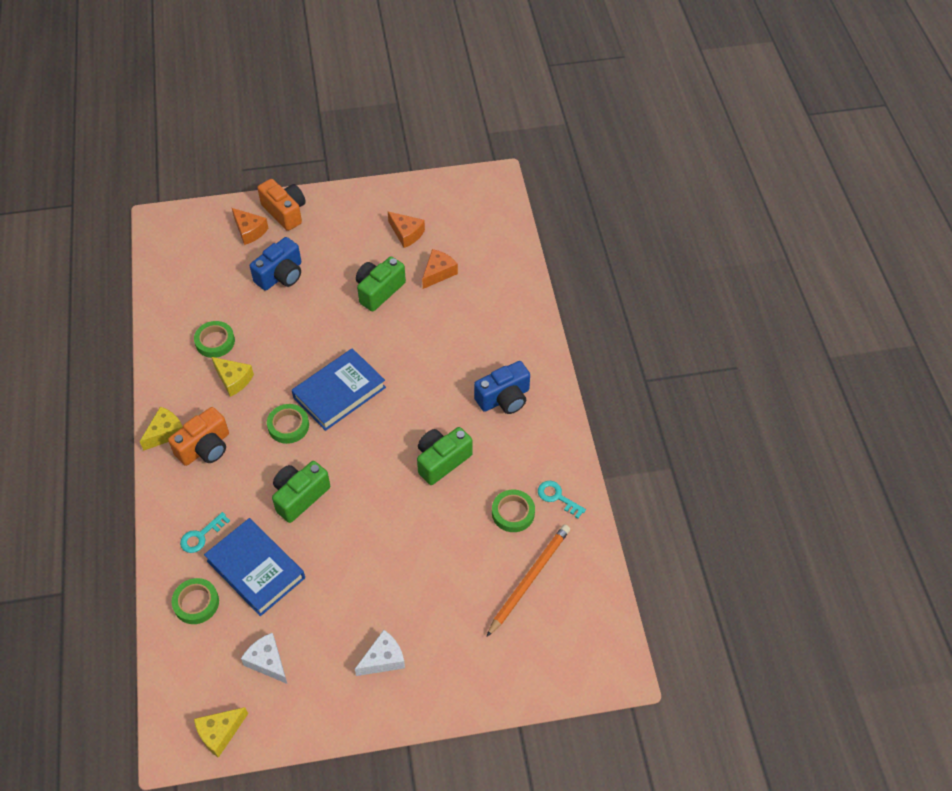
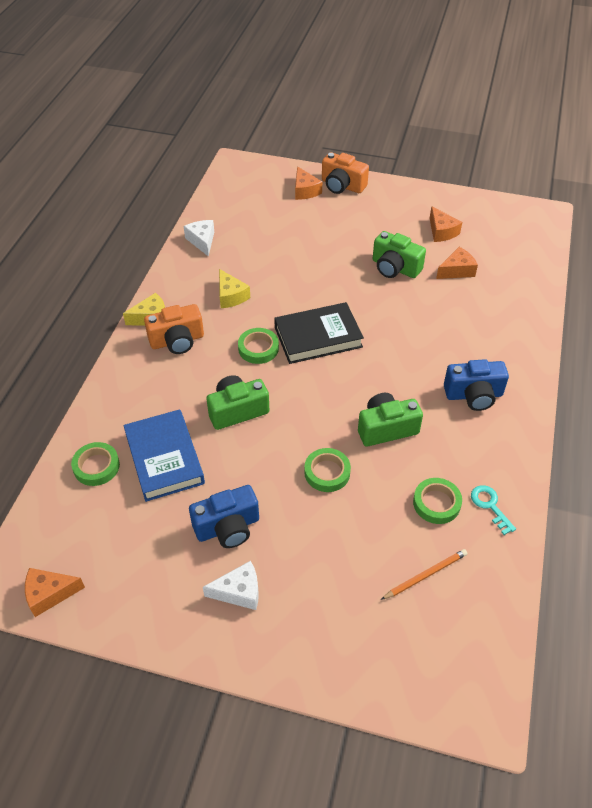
camera: 25 degrees right, 5 degrees down
turquoise key [180,512,230,553] -> none
green tape [194,321,235,358] -> green tape moved to [304,448,351,492]
yellow cheese [194,707,248,758] -> orange cheese [25,568,85,617]
white cheese [241,633,287,684] -> white cheese moved to [183,220,214,257]
blue camera [250,237,301,291] -> blue camera moved to [189,485,259,548]
orange camera [257,179,306,231] -> orange camera turned 135 degrees clockwise [322,152,369,194]
blue book [292,348,386,431] -> black book [274,302,364,364]
green camera [356,256,406,311] -> green camera turned 120 degrees counterclockwise [373,231,426,278]
orange pencil [486,524,570,637] -> orange pencil [381,549,467,600], size x0.63

